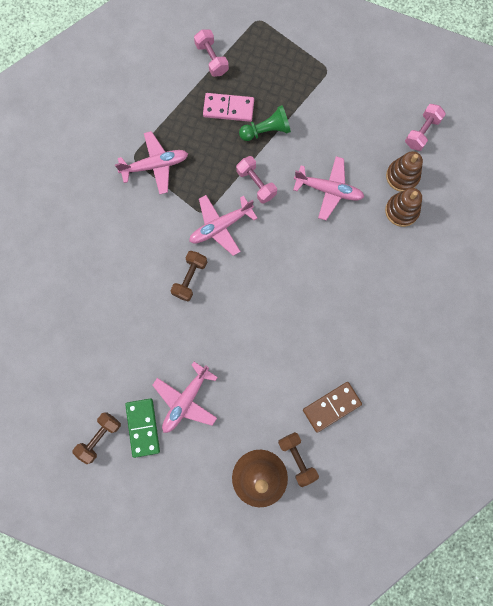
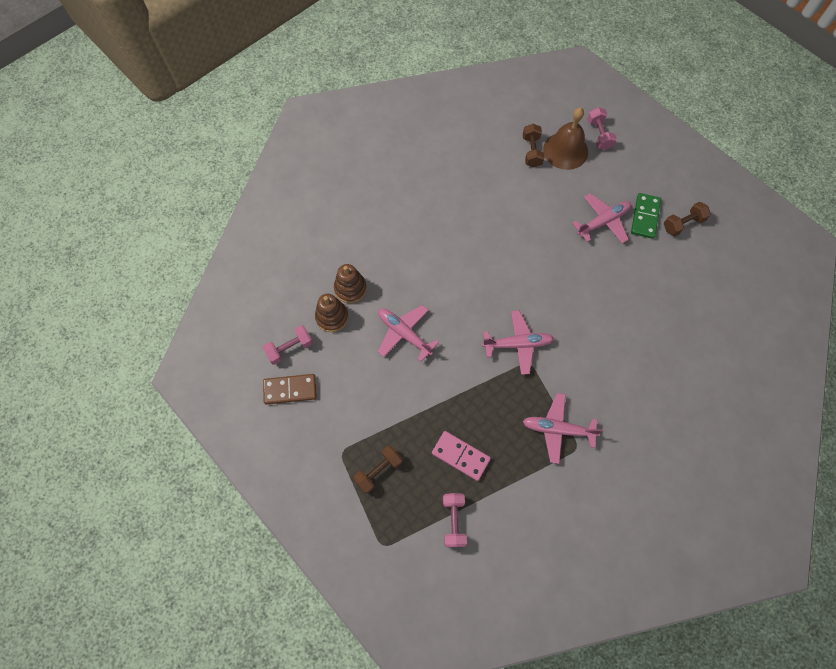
camera: 155 degrees left, 10 degrees down
brown dumbbell [170,251,207,301] -> brown dumbbell moved to [353,445,403,494]
pink dumbbell [236,156,277,204] -> pink dumbbell moved to [587,107,617,150]
green pawn [239,105,291,141] -> none
brown domino [303,382,362,433] -> brown domino moved to [263,374,317,405]

